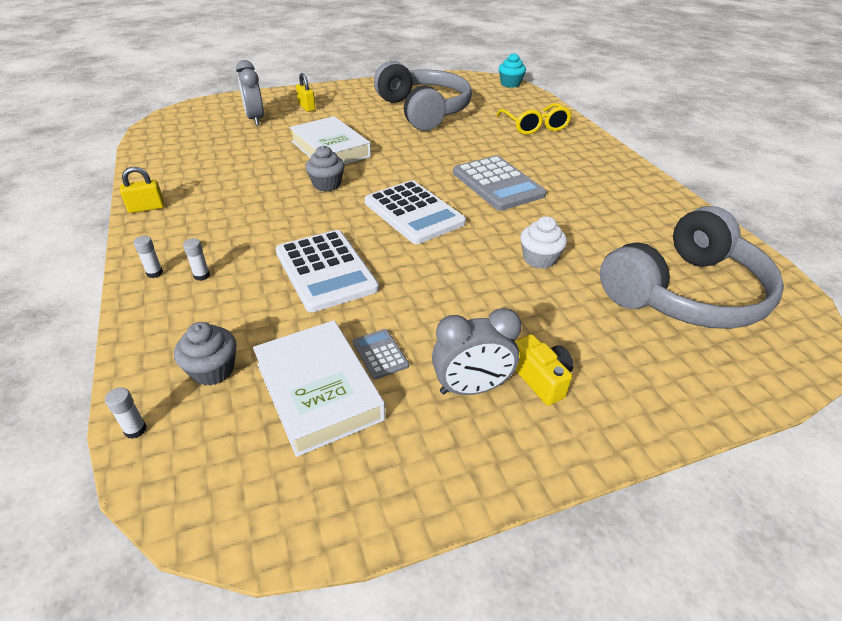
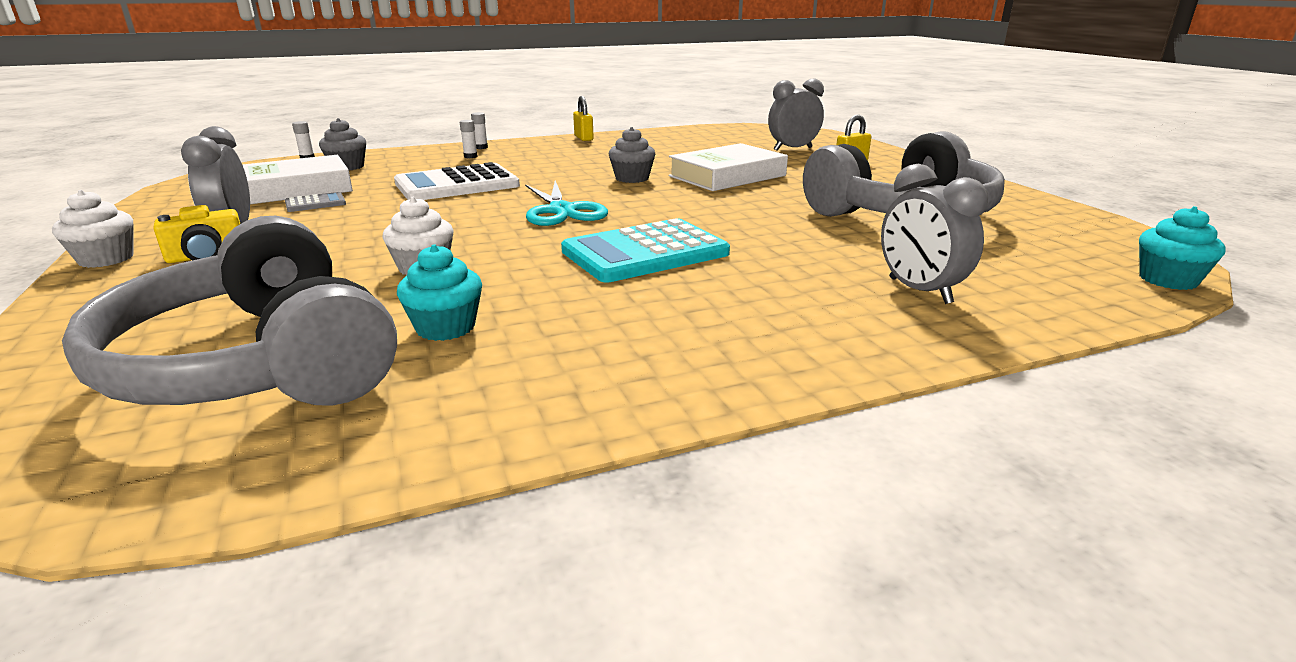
camera: 90 degrees right, 15 degrees down
white calculator [365,180,466,244] -> turquoise scissors [525,180,608,226]
grey calculator [453,156,547,211] -> turquoise calculator [561,218,730,282]
yellow glasses [496,103,572,135] -> grey clock [881,164,988,304]
none -> white cupcake [52,190,133,268]
none -> turquoise cupcake [397,244,482,341]

